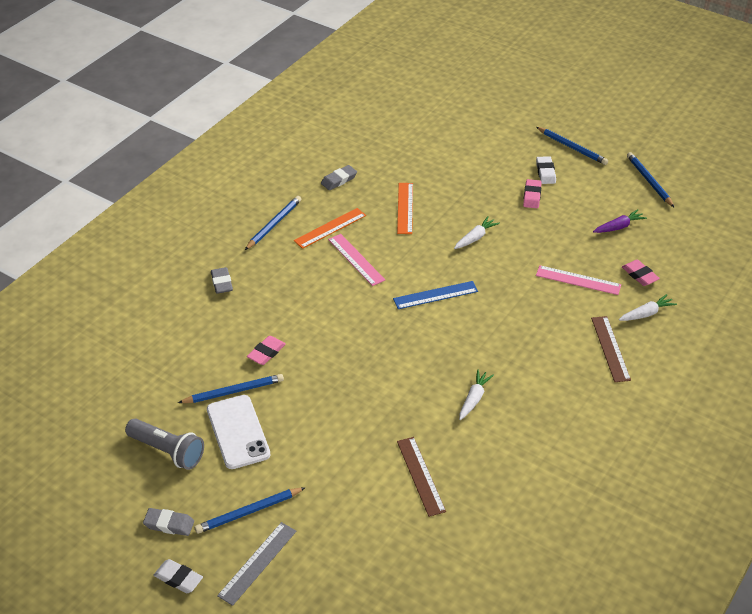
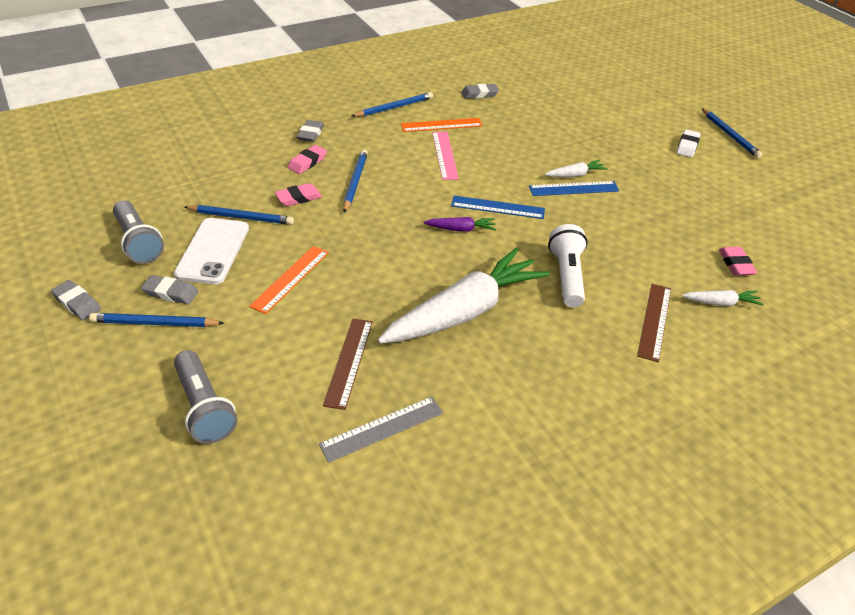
camera: 25 degrees right, 0 degrees up
white eraser [153,559,203,593] -> none
grey ruler [217,522,296,606] -> grey ruler moved to [319,397,443,463]
orange ruler [397,183,413,234] -> orange ruler moved to [249,246,329,314]
white carrot [459,369,494,420] -> white carrot [378,247,550,344], size x2.40
pink eraser [523,179,542,208] -> pink eraser moved to [288,145,327,174]
pink ruler [536,265,621,295] -> none
purple carrot [593,209,647,233] -> purple carrot moved to [423,217,496,232]
blue pencil [627,152,675,208] -> blue pencil moved to [343,149,368,213]
none -> grey eraser [141,275,198,304]
none -> grey flashlight [174,350,238,444]
none -> blue ruler [529,181,619,196]
none -> white flashlight [548,224,588,307]

